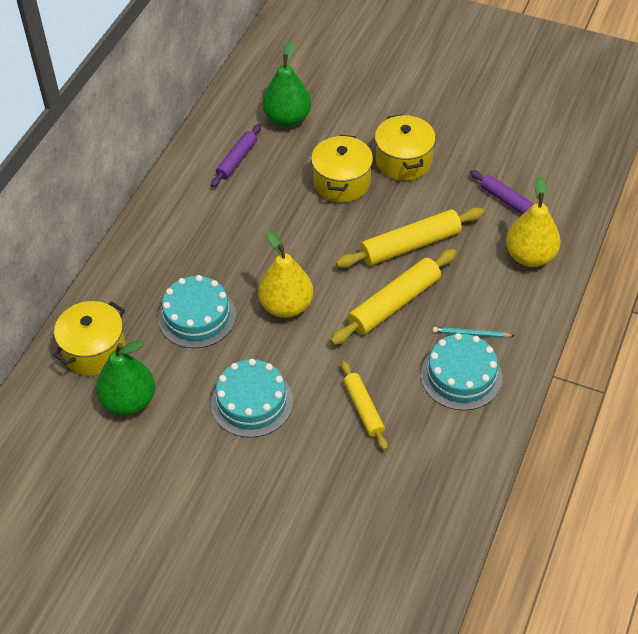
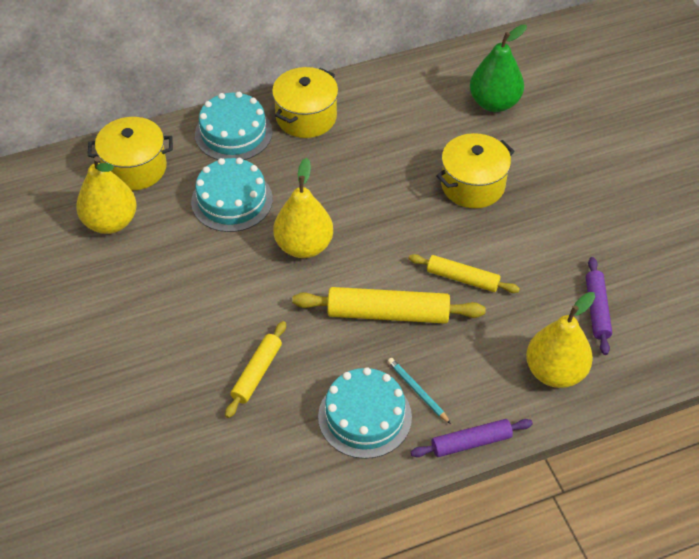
camera: 45 degrees right, 0 degrees up
green pear [96,341,155,415] -> yellow pear [76,156,137,234]
purple rolling pin [211,124,261,187] -> purple rolling pin moved to [411,419,533,457]
turquoise cake [211,359,293,438] -> turquoise cake moved to [195,92,273,160]
yellow rolling pin [336,207,484,268] -> yellow rolling pin [408,254,520,293], size x0.62
yellow pot [375,114,436,181] -> yellow pot moved to [272,67,338,138]

